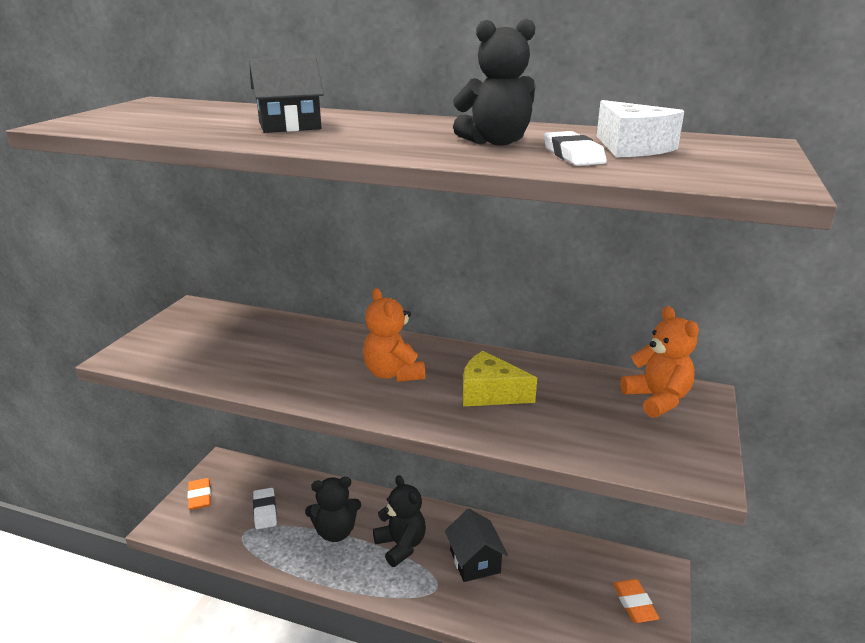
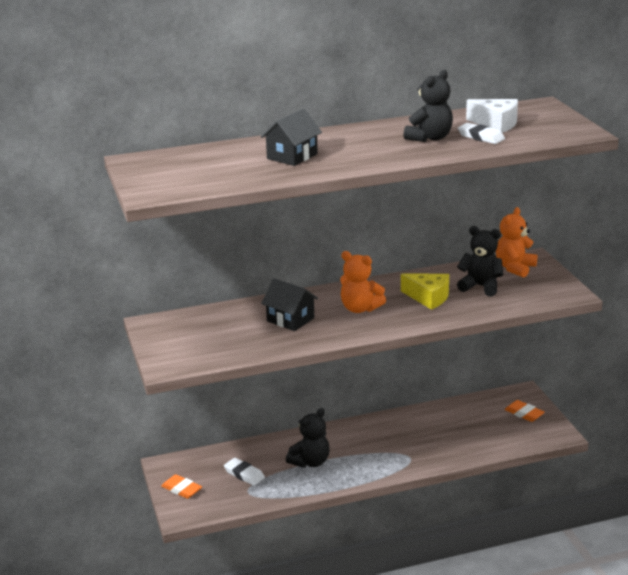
camera: 35 degrees left, 0 degrees up
black teddy bear [373,475,426,567] -> black teddy bear moved to [457,226,503,296]
black house [445,509,508,582] -> black house moved to [261,278,318,331]
yellow cheese [463,351,537,407] -> yellow cheese turned 135 degrees counterclockwise [401,273,449,310]
orange teddy bear [620,306,699,418] -> orange teddy bear turned 90 degrees counterclockwise [496,207,538,278]

